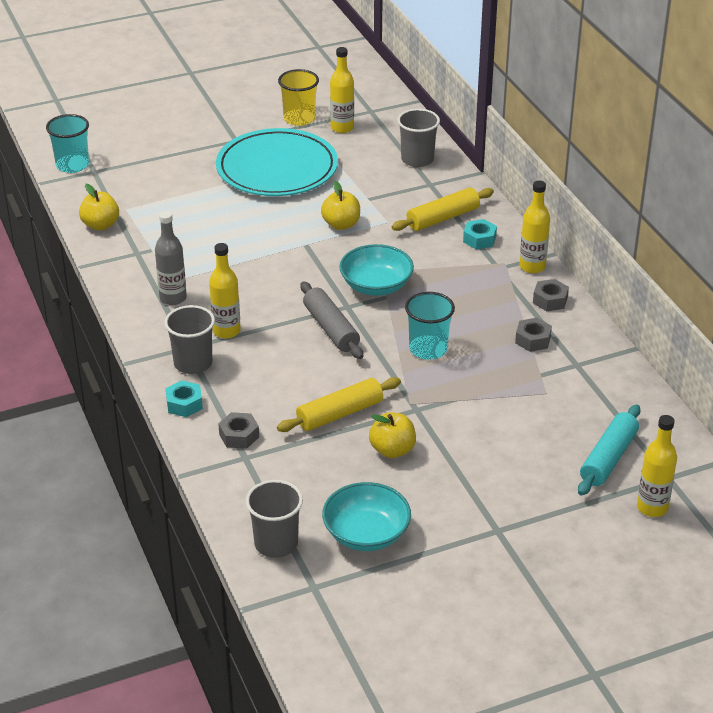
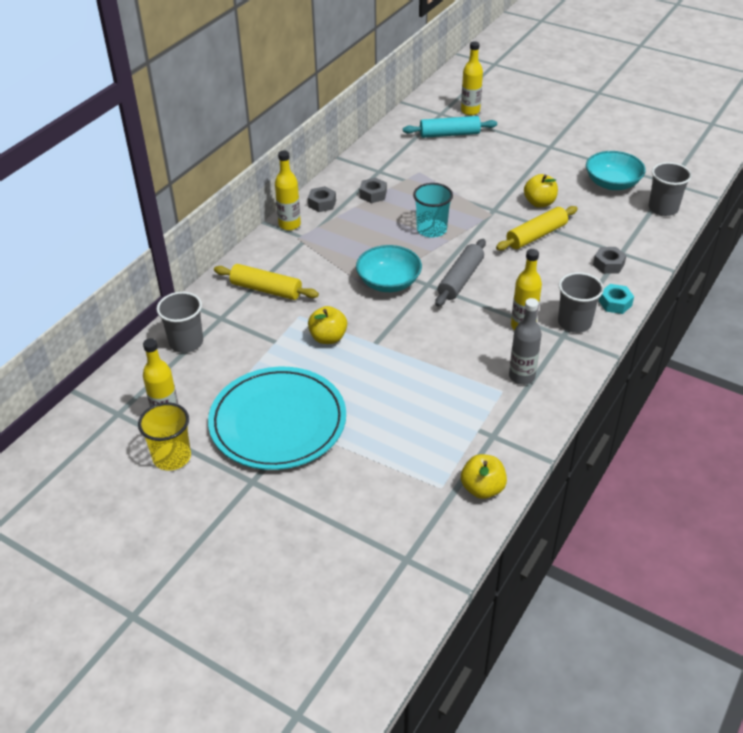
camera: 125 degrees left, 5 degrees up
turquoise cup [46,114,89,173] -> none
yellow rolling pin [277,377,401,432] -> yellow rolling pin turned 60 degrees counterclockwise [496,206,578,251]
turquoise nut [463,219,497,249] -> none

